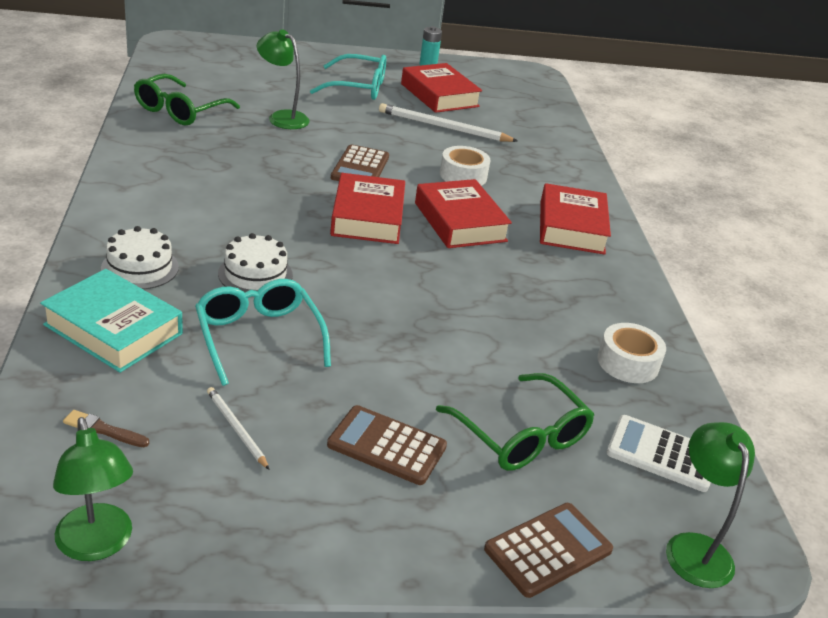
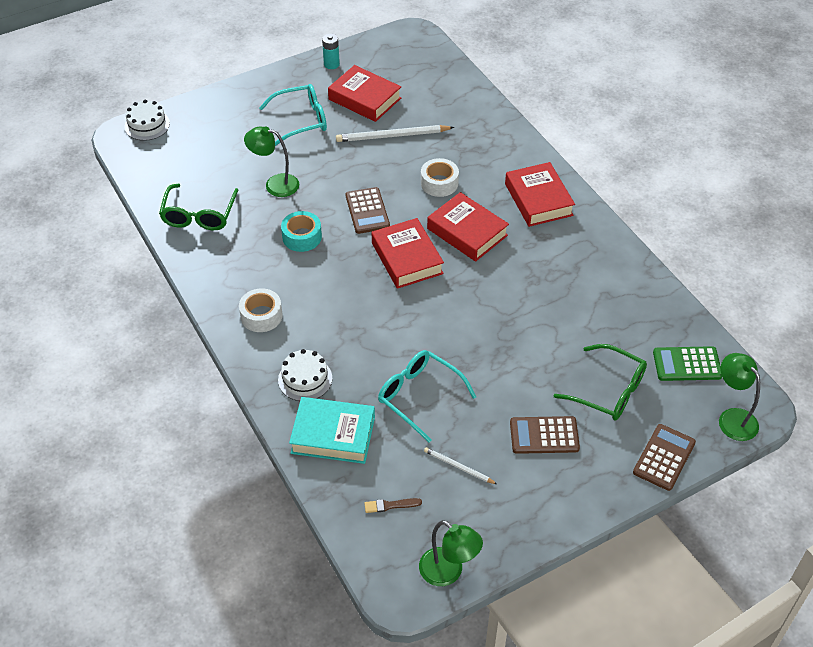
camera: 20 degrees left, 15 degrees up
white cake [218,233,293,293] -> white cake moved to [125,100,170,141]
white tape [597,323,666,383] -> white tape moved to [239,288,283,332]
white calculator [606,415,711,492] -> green calculator [653,346,722,381]
none -> turquoise tape [281,211,322,252]

